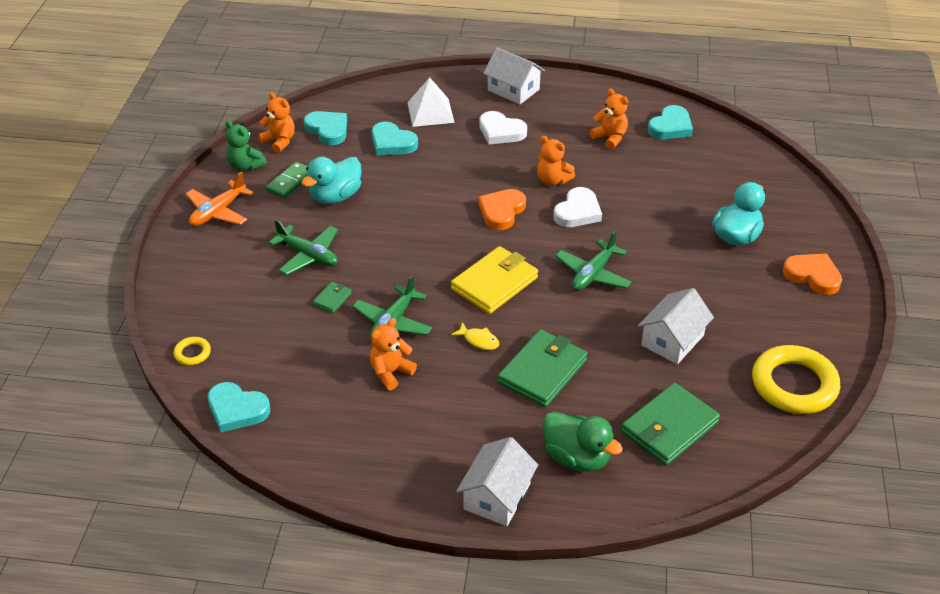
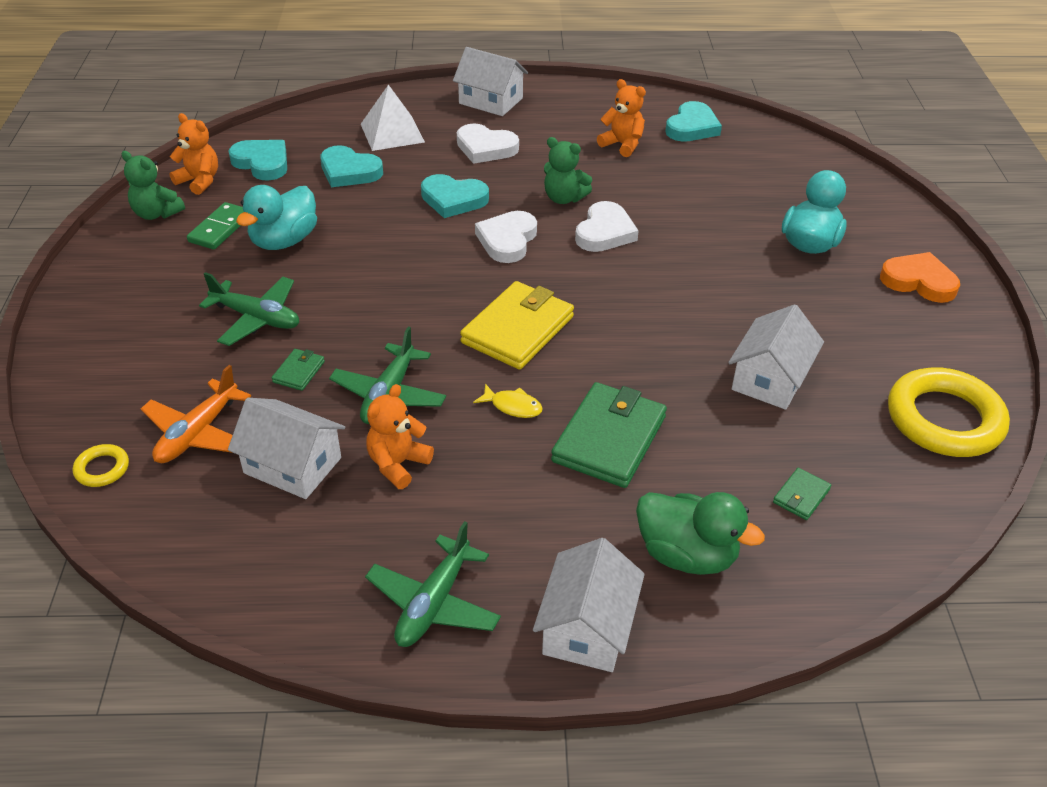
camera: 10 degrees left, 0 degrees up
orange plane [186,172,253,226] -> orange plane moved to [141,365,251,463]
turquoise heart [208,382,270,432] -> turquoise heart moved to [421,174,489,218]
orange heart [478,189,526,230] -> white heart [475,211,537,263]
orange teddy bear [537,136,575,186] -> green teddy bear [544,137,592,204]
green plane [555,231,632,291] -> green plane moved to [365,521,501,647]
green wallet [621,383,720,465] -> green wallet [773,468,831,520], size x0.45
none -> white house [228,398,345,499]

